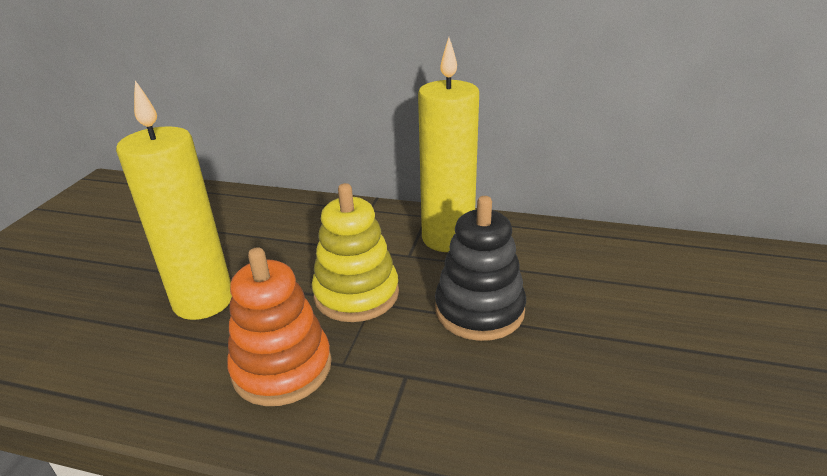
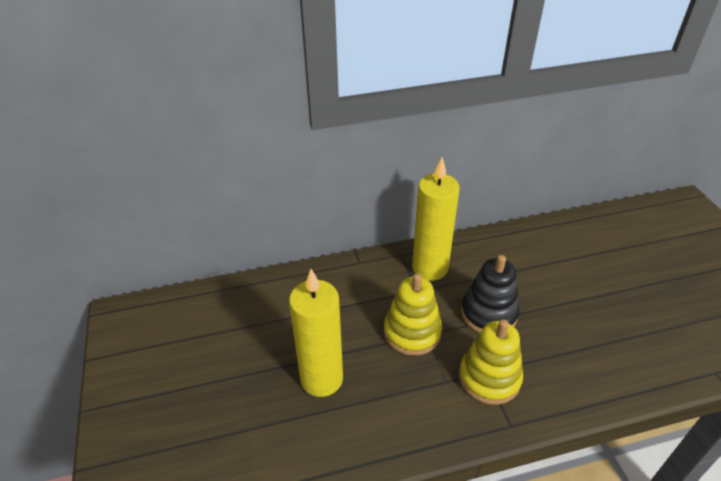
camera: 30 degrees left, 10 degrees up
orange stacking toy [227,247,332,406] -> none
none -> yellow stacking toy [459,319,523,405]

